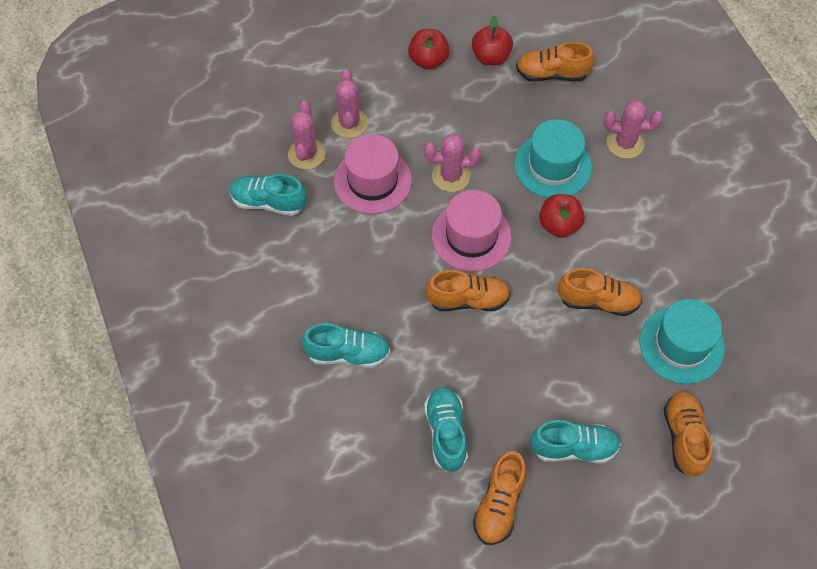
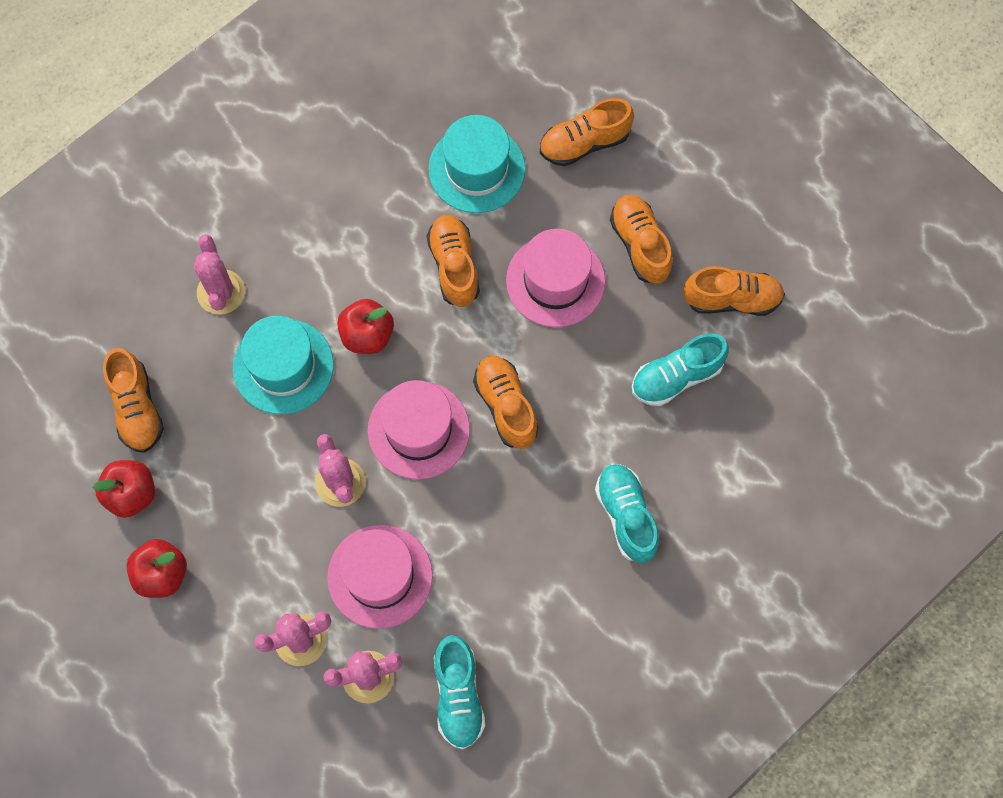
camera: 110 degrees left, 10 degrees up
turquoise shoe [530,420,621,463] -> orange shoe [610,194,673,284]
none -> pink hat [506,229,605,327]

